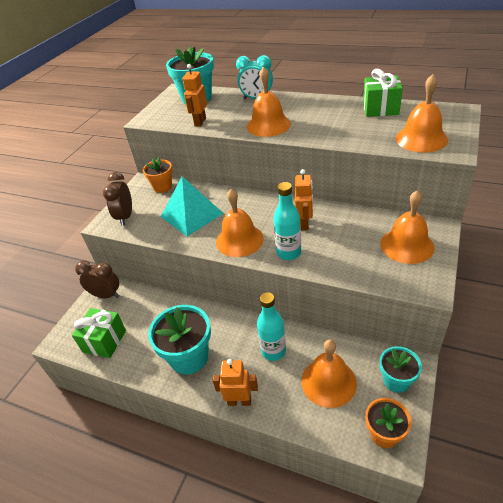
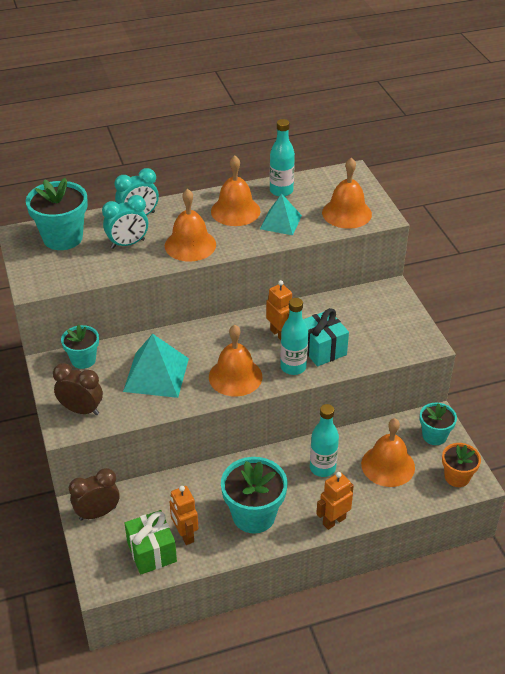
camera: 45 degrees left, 0 degrees up
brown clock [103,172,132,226] -> brown clock turned 150 degrees clockwise [53,363,103,415]
orange flower pot [143,157,172,193] -> turquoise flower pot [61,325,99,369]
orange robot [182,64,207,127] -> orange robot moved to [170,486,198,545]
green gift [363,69,403,117] -> turquoise bottle [270,119,295,197]
orange bell [380,190,435,264] -> orange bell moved to [211,156,261,226]
none -> turquoise clock [102,195,148,249]
none -> turquoise pyramid [260,194,302,235]
none -> turquoise gift [303,308,349,366]

